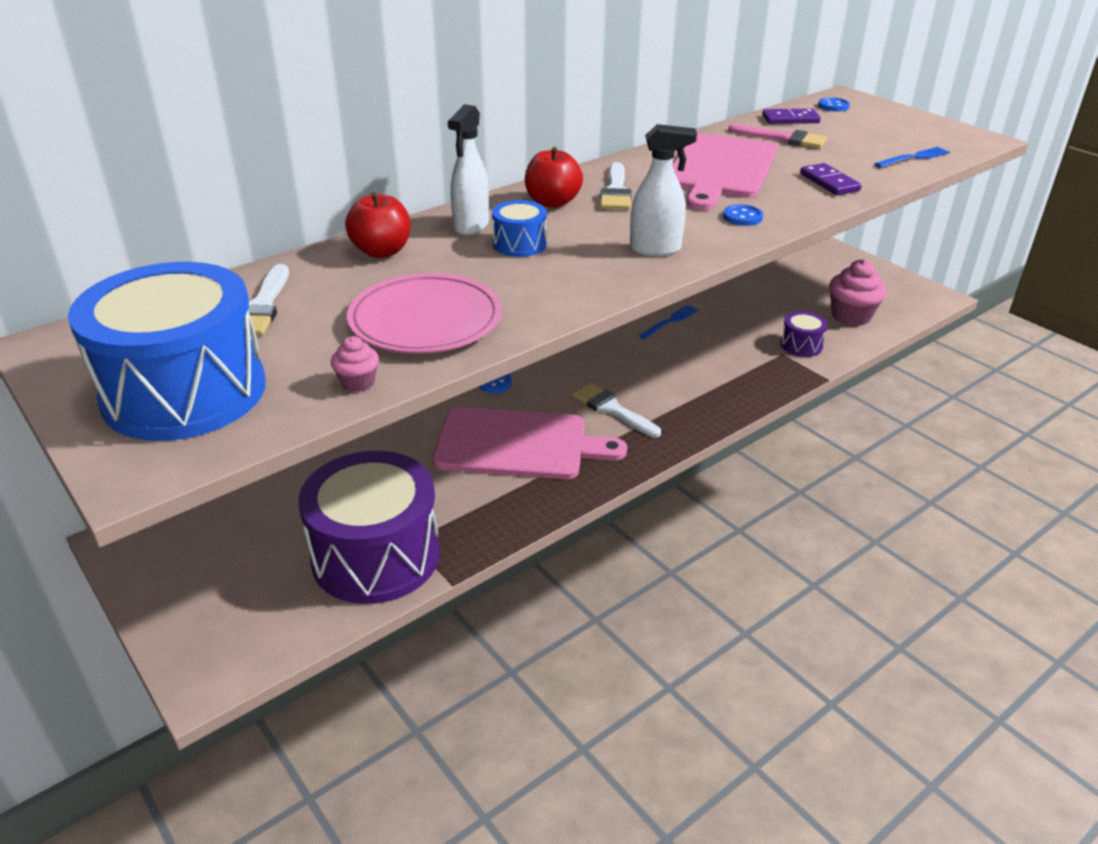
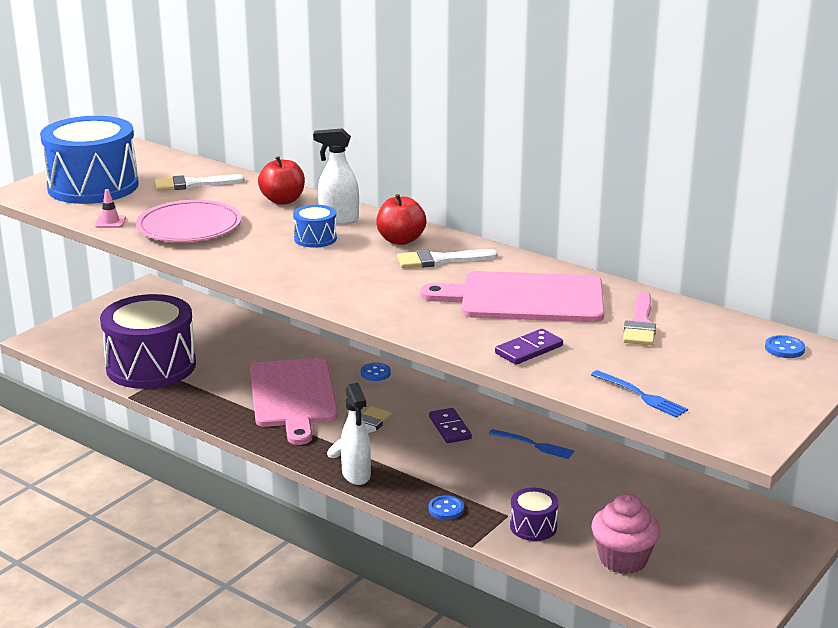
camera: 75 degrees right, 10 degrees down
pink cupcake [331,336,379,392] -> pink traffic cone [95,189,126,228]
white spray bottle [630,124,697,256] -> white spray bottle moved to [341,383,371,485]
blue button [723,204,763,226] -> blue button moved to [429,495,464,520]
purple domino [762,109,821,124] -> purple domino moved to [429,408,472,443]

